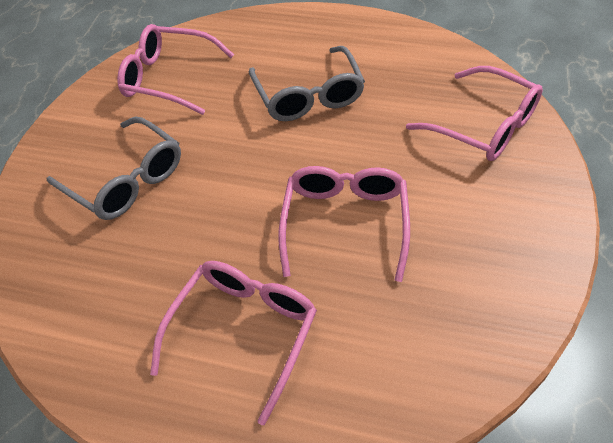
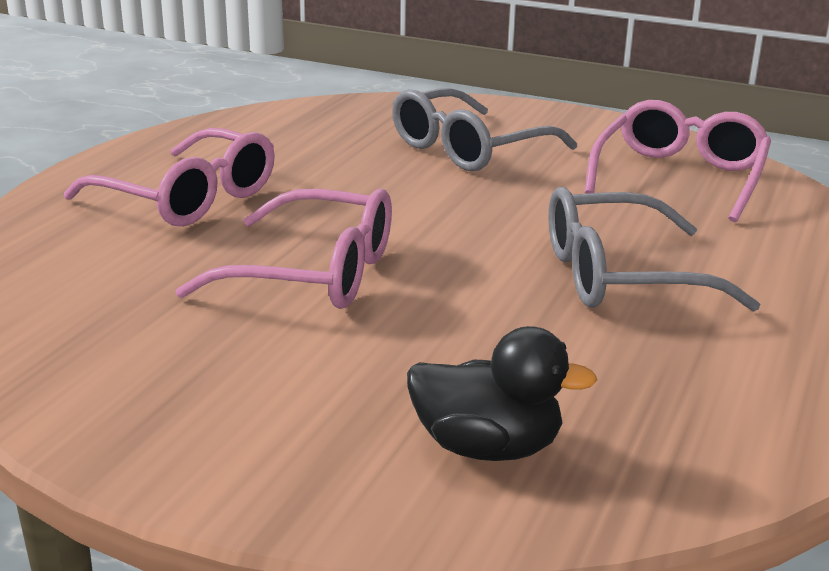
camera: 95 degrees right, 25 degrees down
pink glasses [406,66,543,161] -> black duck [407,326,597,461]

